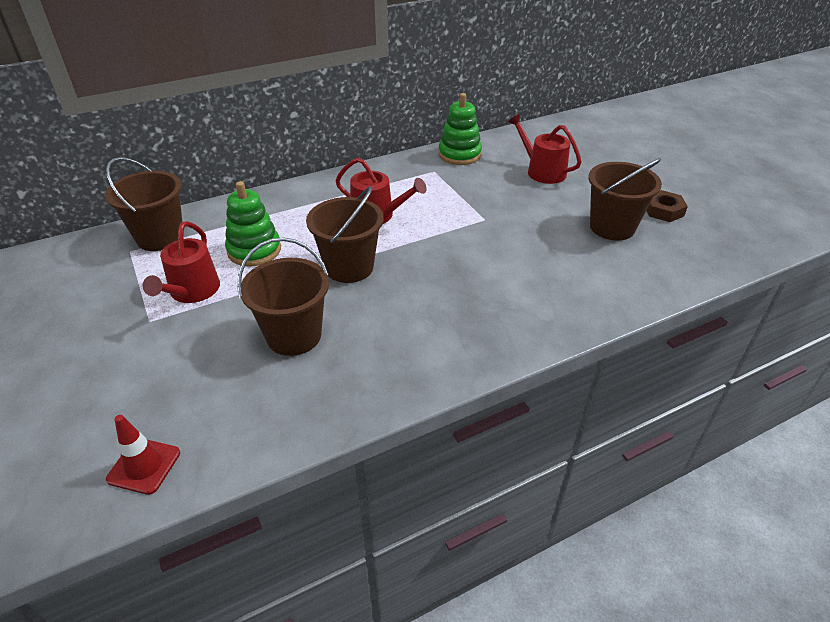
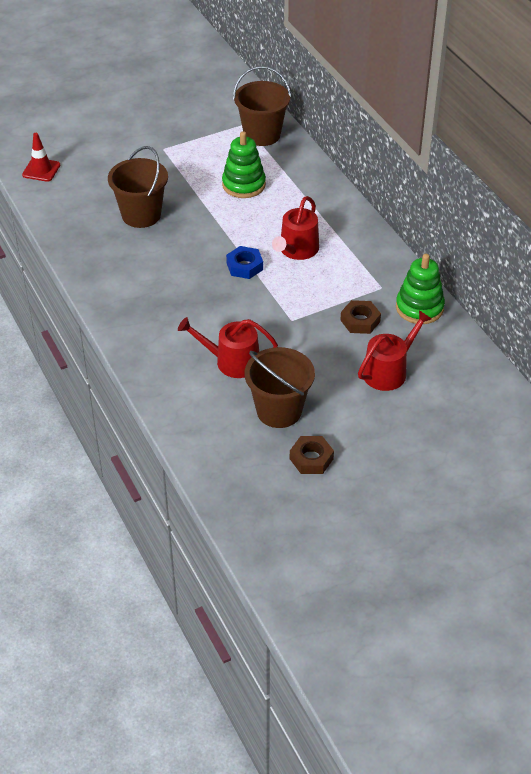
camera: 90 degrees right, 5 degrees up
red watering can [143,221,220,303] -> red watering can moved to [178,317,278,378]
brown bucket [306,186,384,283] -> none
none -> blue nut [226,246,263,279]
none -> brown nut [340,300,381,334]

